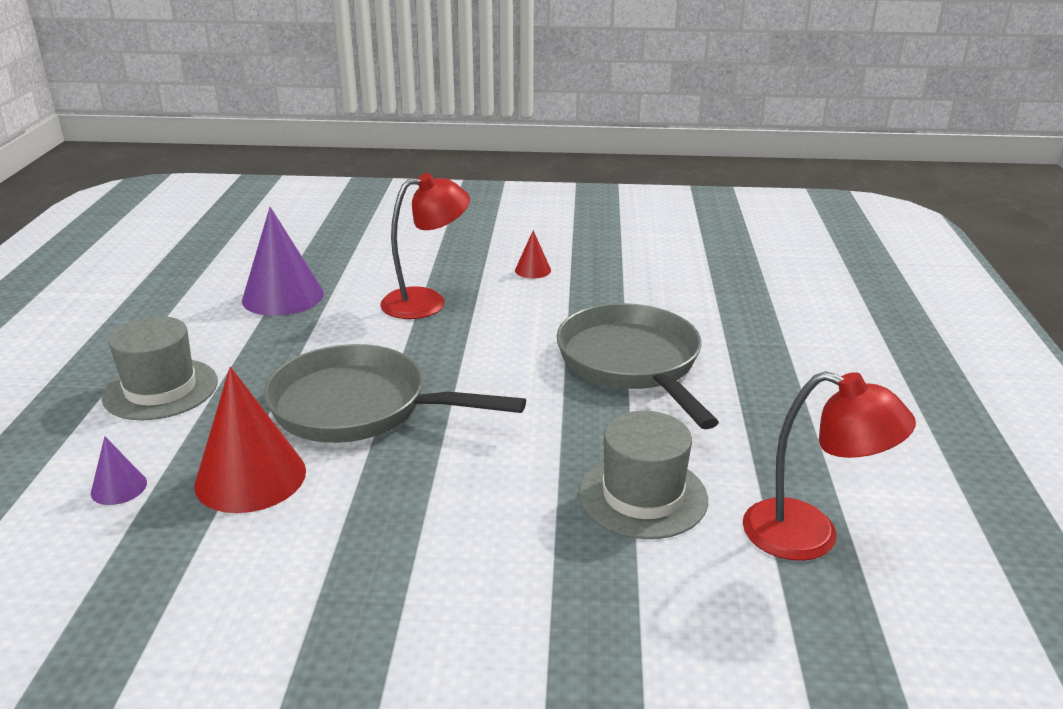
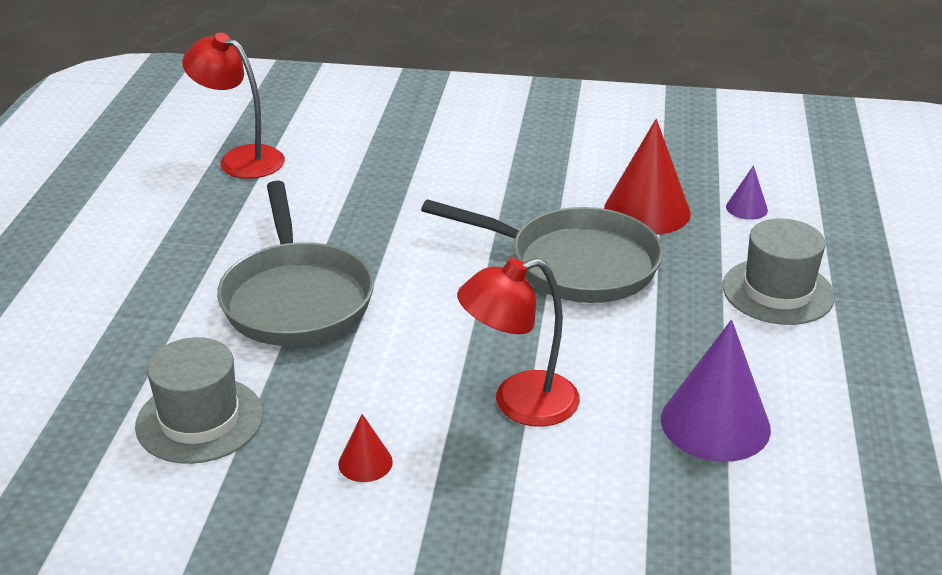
camera: 175 degrees left, 5 degrees up
grey hat [578,411,708,539] -> grey hat moved to [135,337,263,464]

